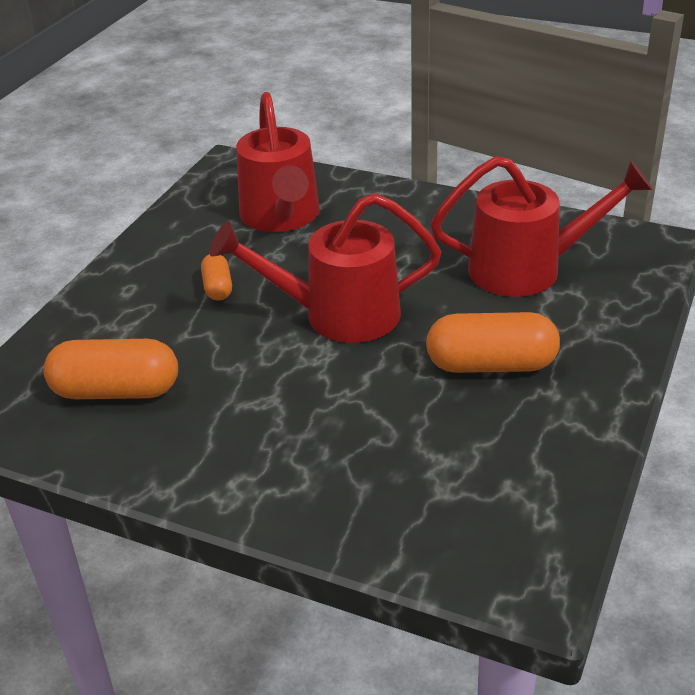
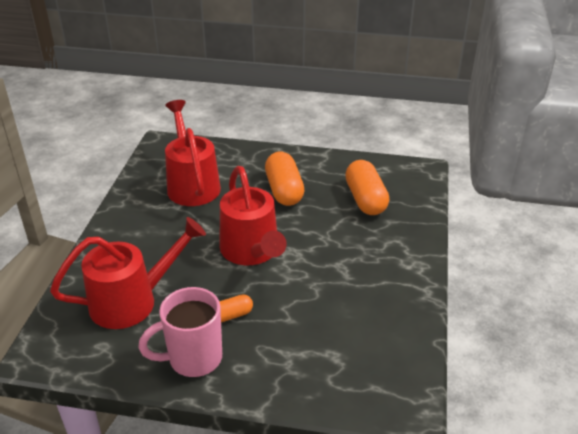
camera: 105 degrees left, 0 degrees up
orange capsule [43,339,178,399] -> orange capsule moved to [345,160,389,215]
none -> pink mug [138,287,222,377]

